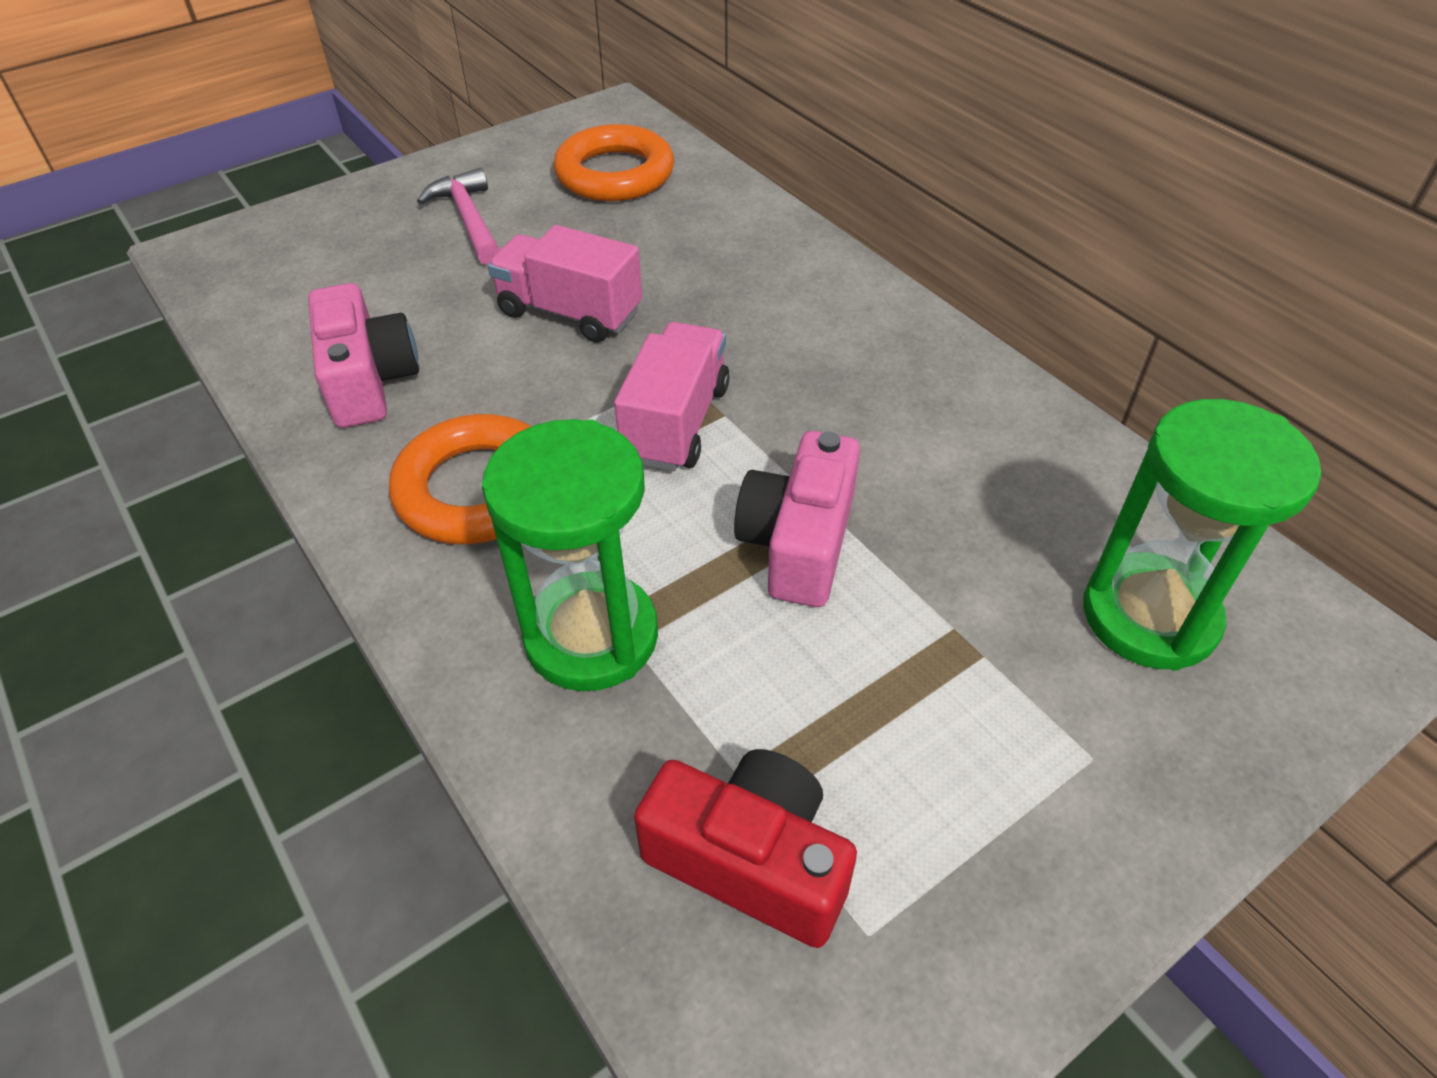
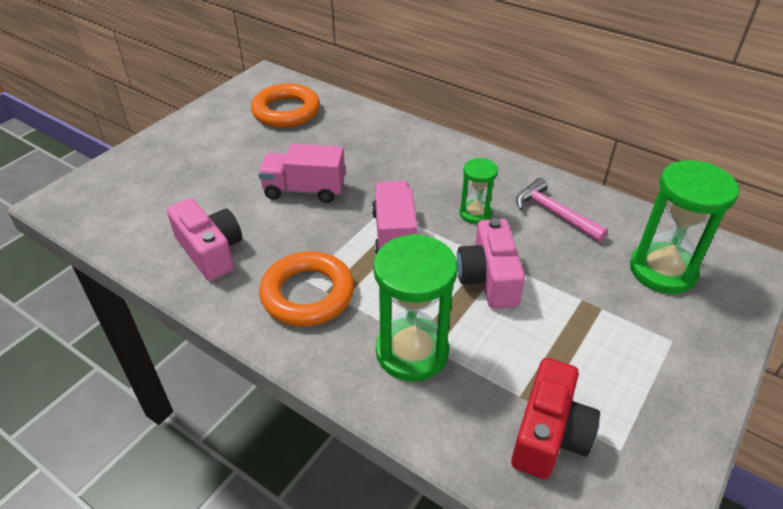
camera: 20 degrees left, 5 degrees down
pink hammer [417,168,500,265] -> pink hammer moved to [516,178,608,242]
red camera [634,749,857,948] -> red camera turned 105 degrees clockwise [511,358,600,479]
none -> green hourglass [459,158,498,224]

